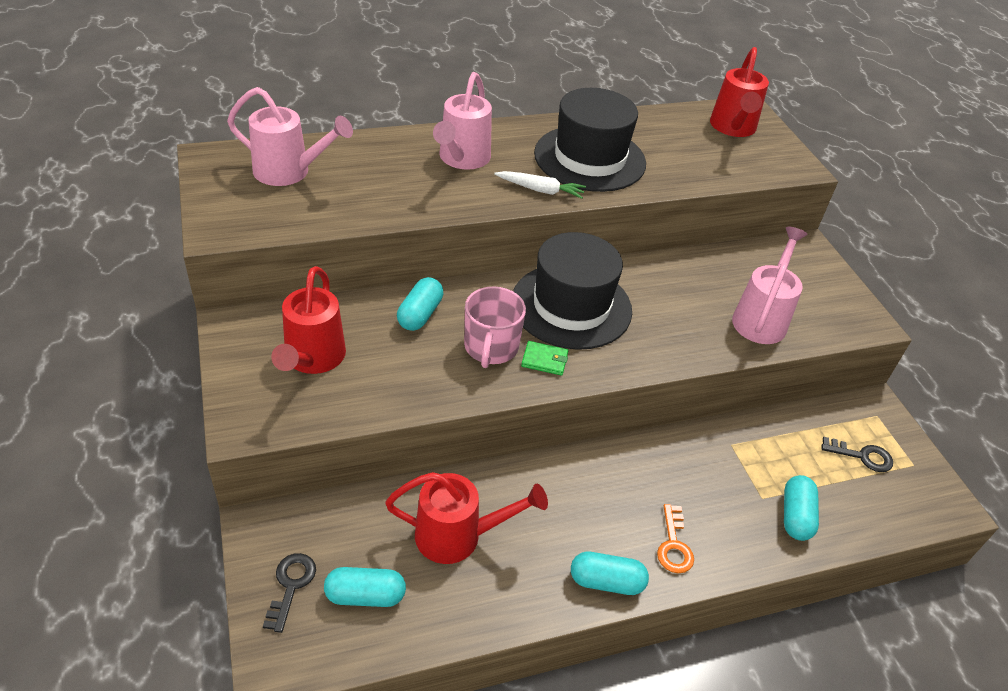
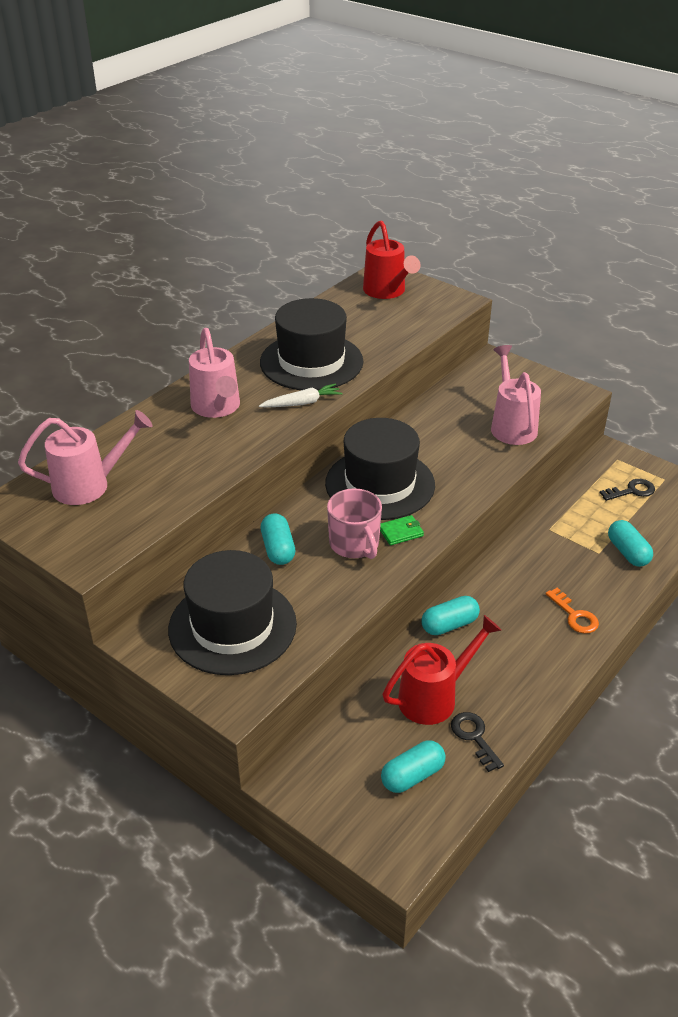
camera: 30 degrees left, 5 degrees down
black key [263,553,316,633] -> black key moved to [451,712,504,772]
red watering can [271,266,346,374] -> black hat [168,550,297,675]
turquoise capsule [571,552,649,595] -> turquoise capsule moved to [421,596,480,635]

